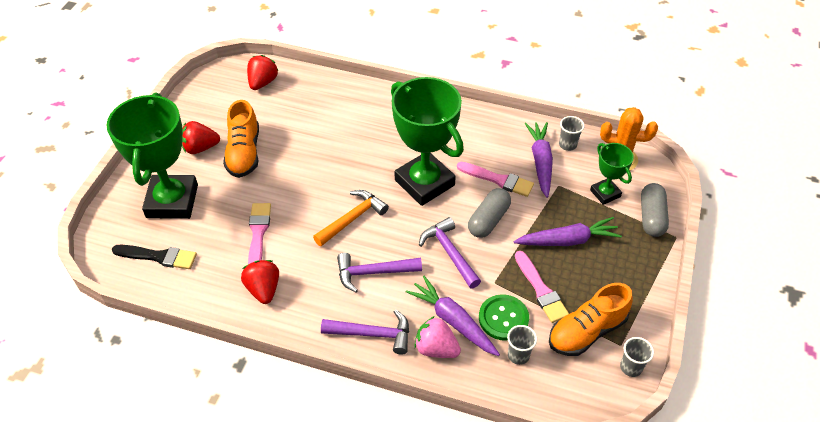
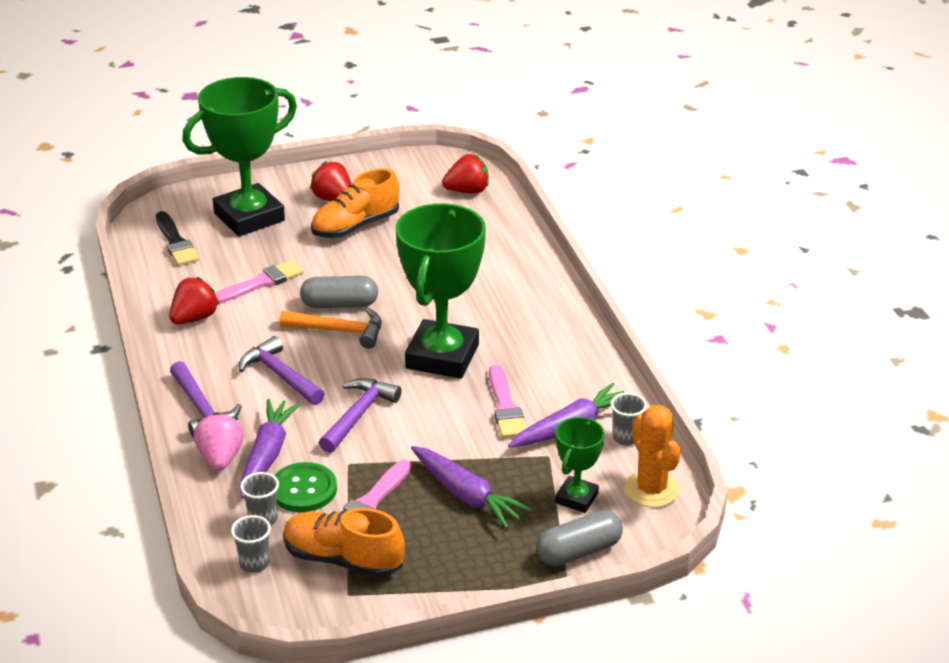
camera: 55 degrees right, 15 degrees down
grey capsule [468,188,511,238] -> grey capsule moved to [300,276,378,308]
grey cup [620,337,654,377] -> grey cup moved to [231,515,271,573]

